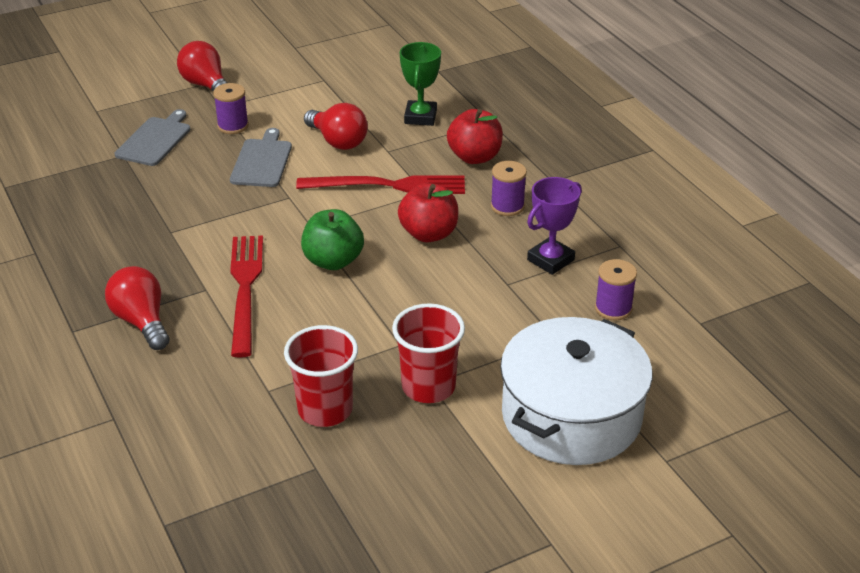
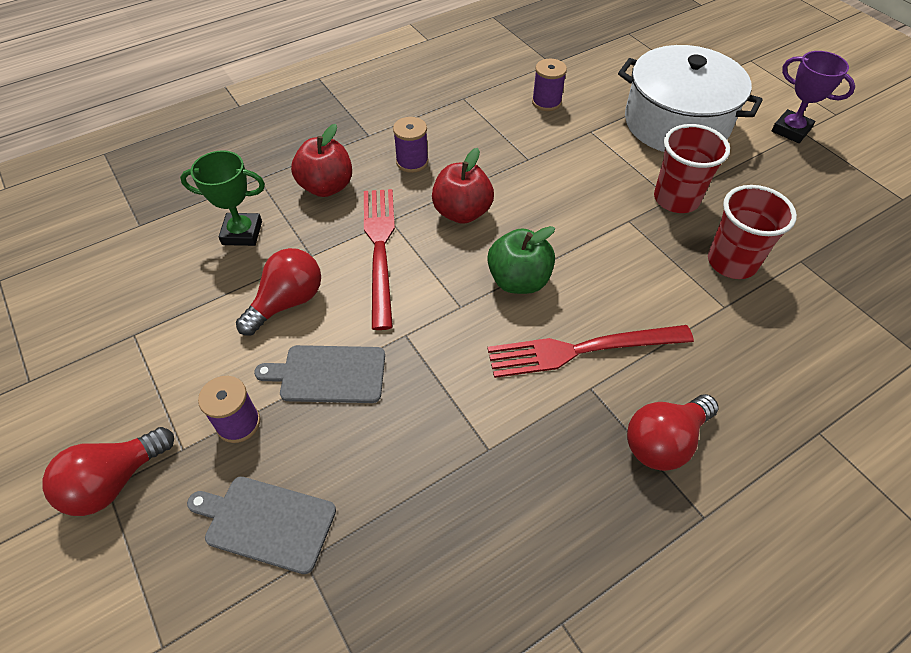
camera: 95 degrees left, 15 degrees up
purple trophy [527,177,582,275] -> purple trophy moved to [771,51,855,143]

